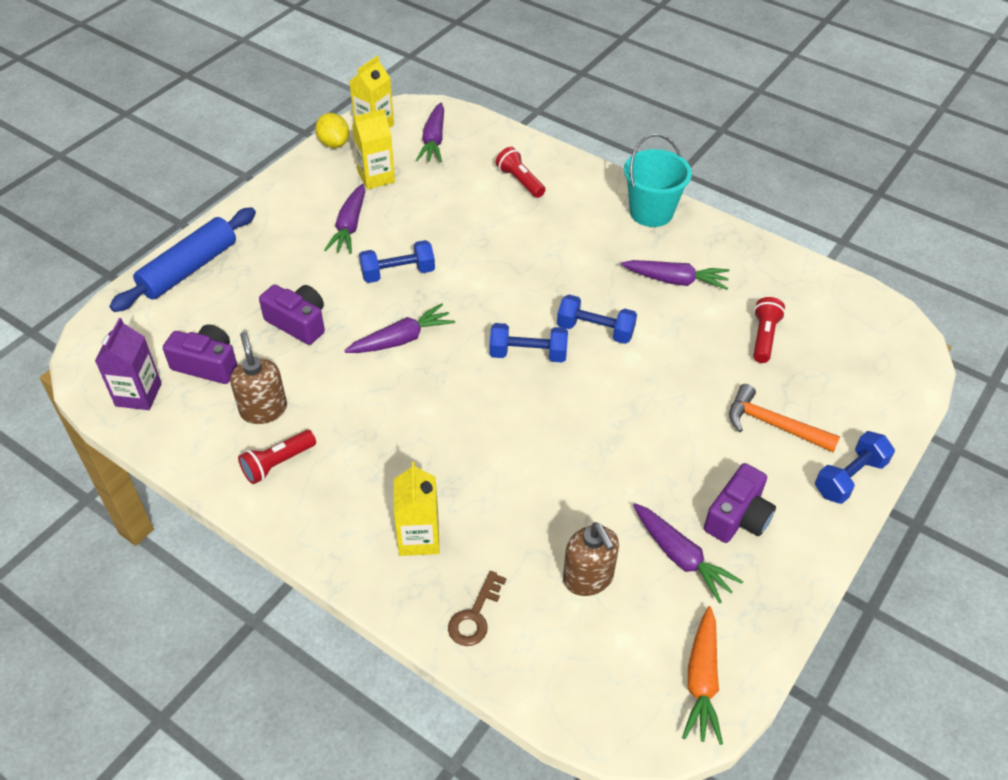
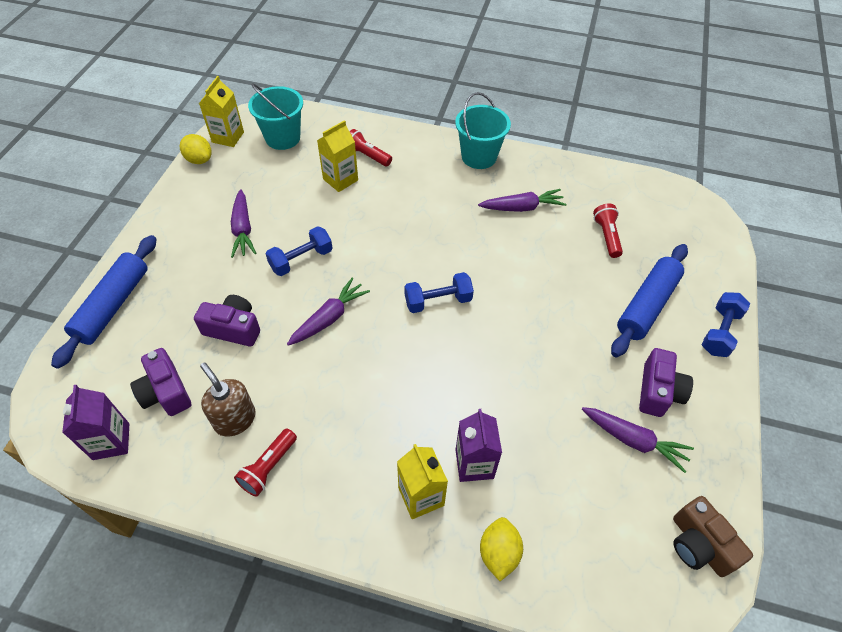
camera: 20 degrees left, 5 degrees up
purple camera [163,324,238,384] -> purple camera turned 120 degrees counterclockwise [130,348,191,416]
yellow carton [352,109,395,189] -> yellow carton moved to [317,120,358,192]
purple carrot [416,103,444,162] -> turquoise bucket [248,83,303,150]
brown key [448,571,506,646] -> yellow lemon [480,517,523,581]
blue dumbbell [557,295,637,344] -> none
brown soap dispenser [563,522,619,596] -> none
orange carrot [682,606,723,745] -> brown camera [673,496,753,577]
orange hammer [729,384,840,453] -> blue rolling pin [611,244,688,357]
none -> purple carton [456,409,502,482]

